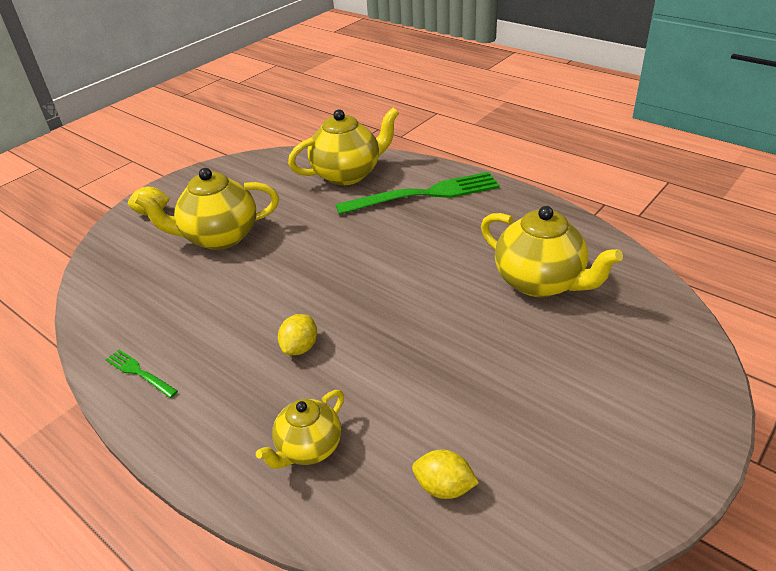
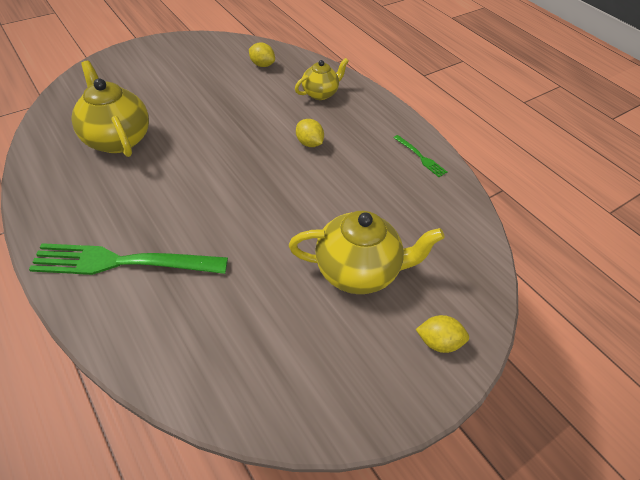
camera: 170 degrees left, 10 degrees up
yellow lemon [278,314,317,355] -> yellow lemon turned 75 degrees counterclockwise [296,119,324,147]
yellow teapot [288,107,399,185] -> none

